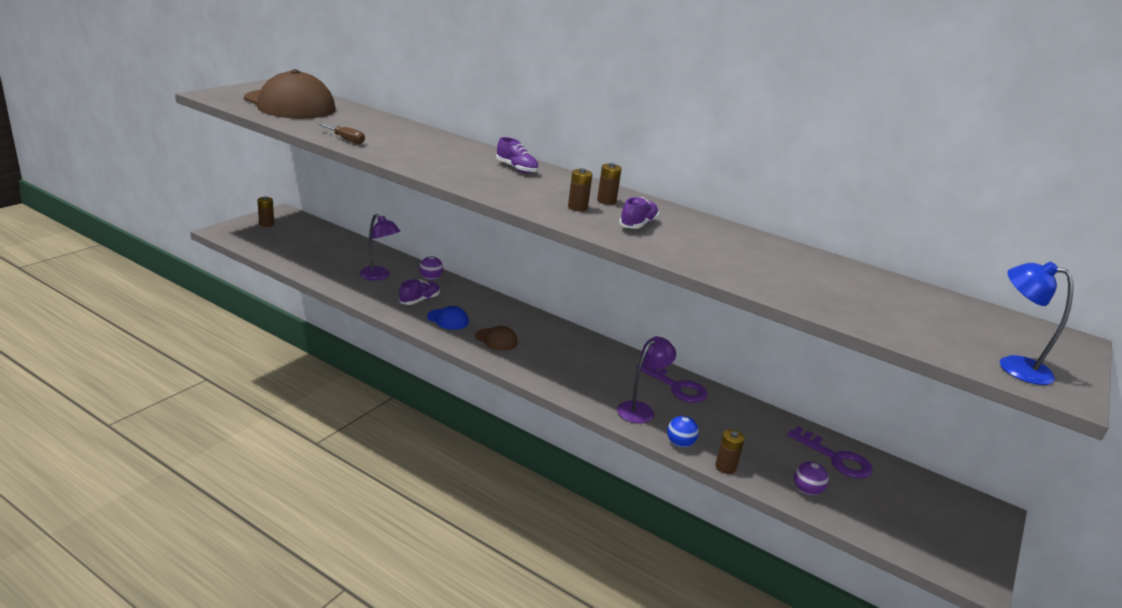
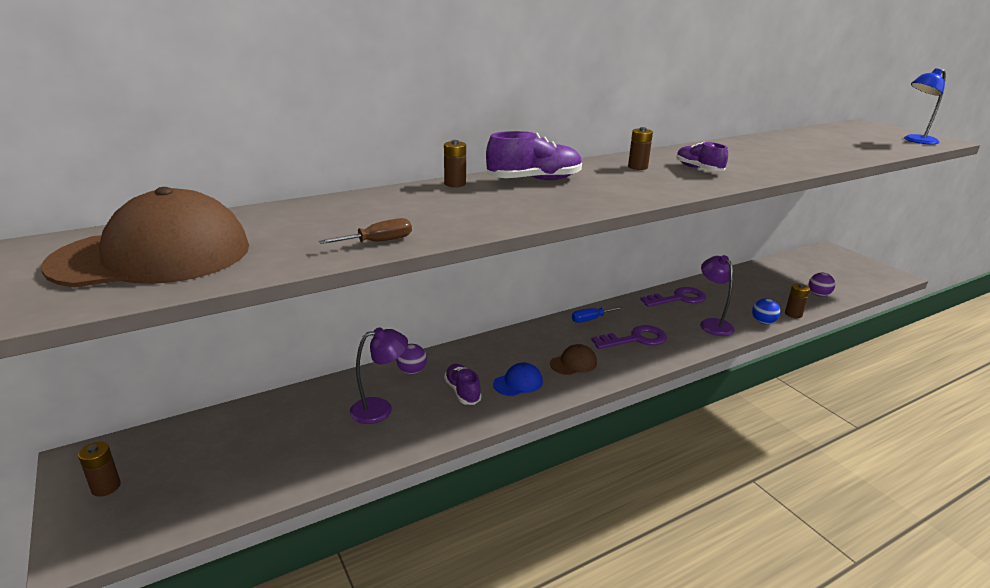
camera: 60 degrees left, 0 degrees up
purple shoe [496,137,539,173] -> purple shoe [486,131,582,180], size x1.58
brown battery [568,168,593,211] -> brown battery moved to [444,140,466,187]
purple key [787,426,873,479] -> purple key moved to [591,325,667,349]
none -> blue screwdriver [572,306,624,323]

